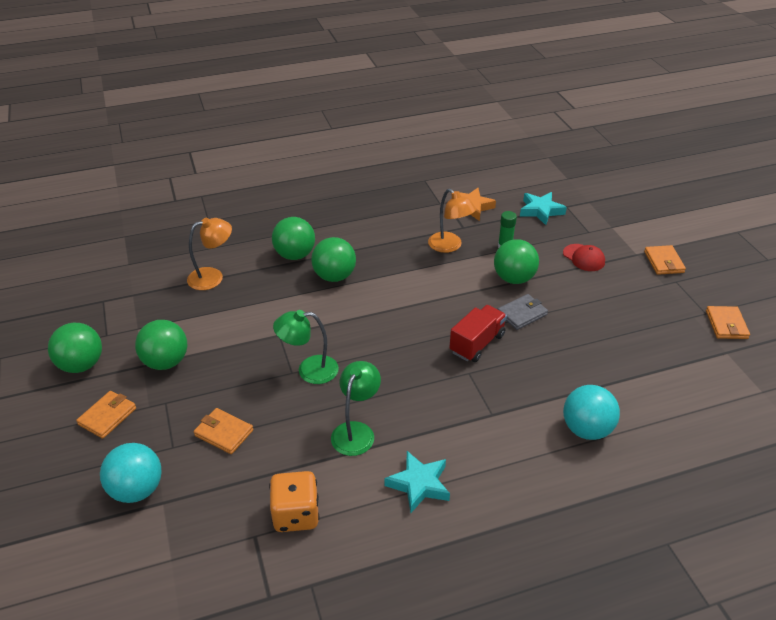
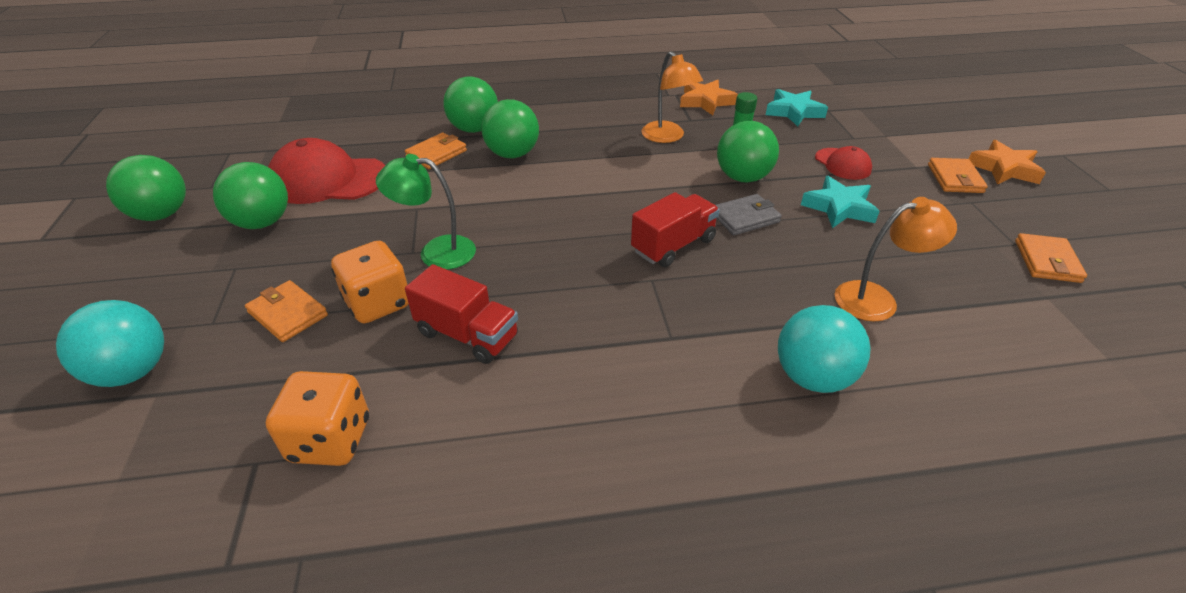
camera: 10 degrees right, 0 degrees up
orange wallet [76,391,136,439] -> orange wallet moved to [405,133,467,169]
orange lamp [187,218,232,290] -> orange lamp moved to [835,197,957,321]
green lamp [331,361,381,456] -> red truck [405,264,518,364]
turquoise star [385,451,450,513] -> turquoise star moved to [801,176,880,228]
none -> red cap [268,138,385,204]
none -> orange dice [331,240,409,323]
none -> orange star [969,140,1046,185]

